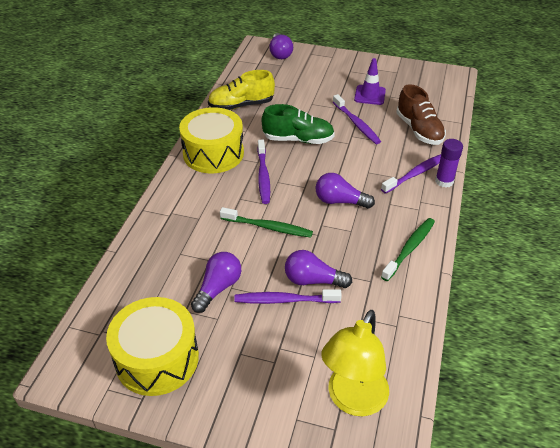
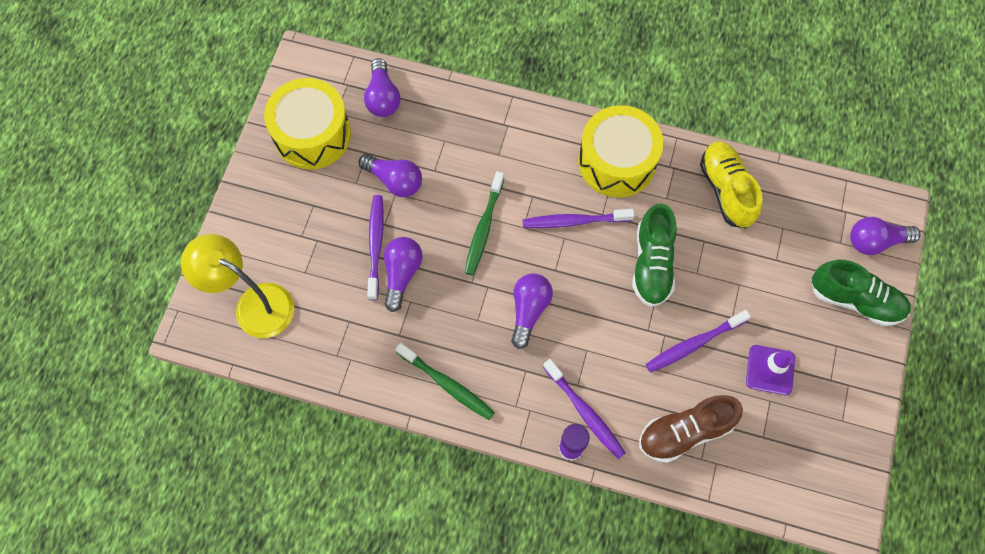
camera: 90 degrees right, 25 degrees up
none -> purple light bulb [364,58,400,117]
none -> green shoe [811,260,911,326]

